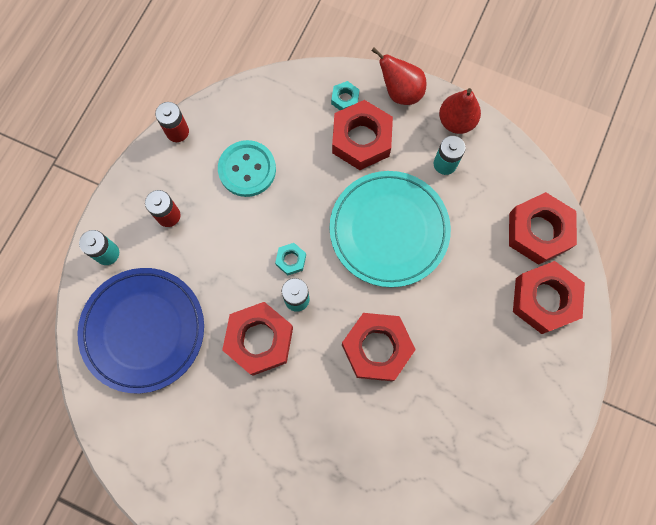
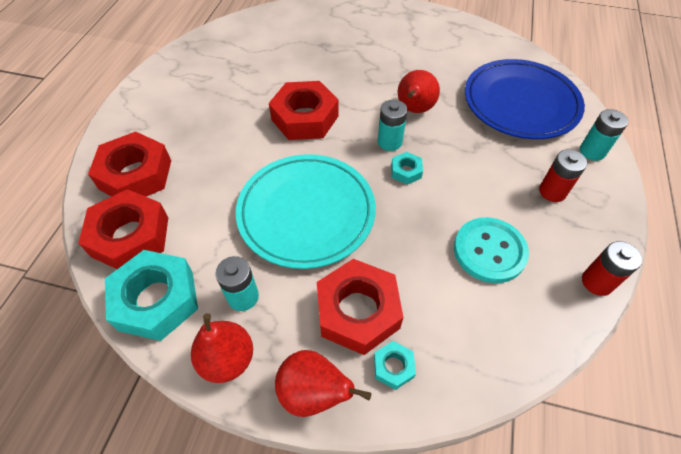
camera: 170 degrees right, 20 degrees down
red nut [222,302,293,376] -> red pear [398,70,440,113]
none -> turquoise nut [105,250,198,341]

